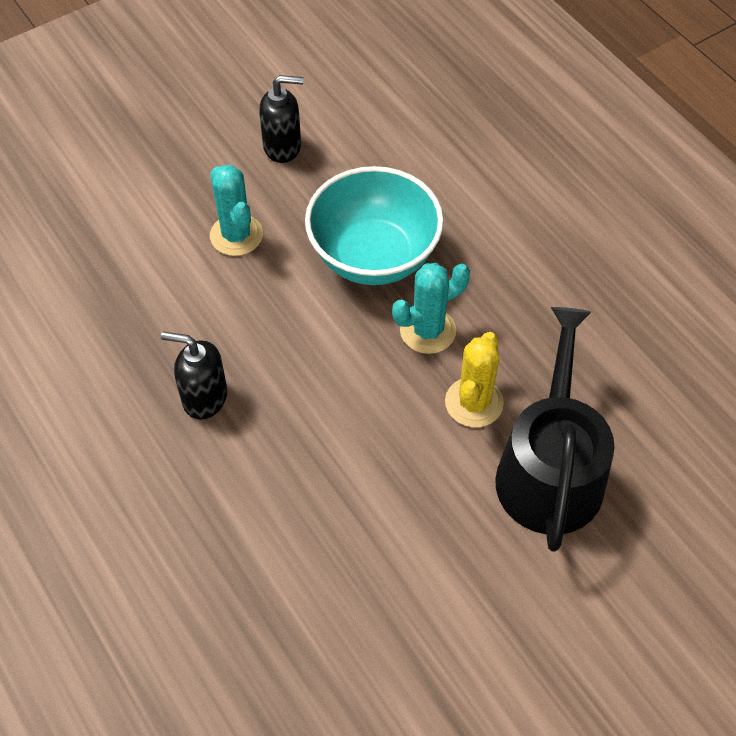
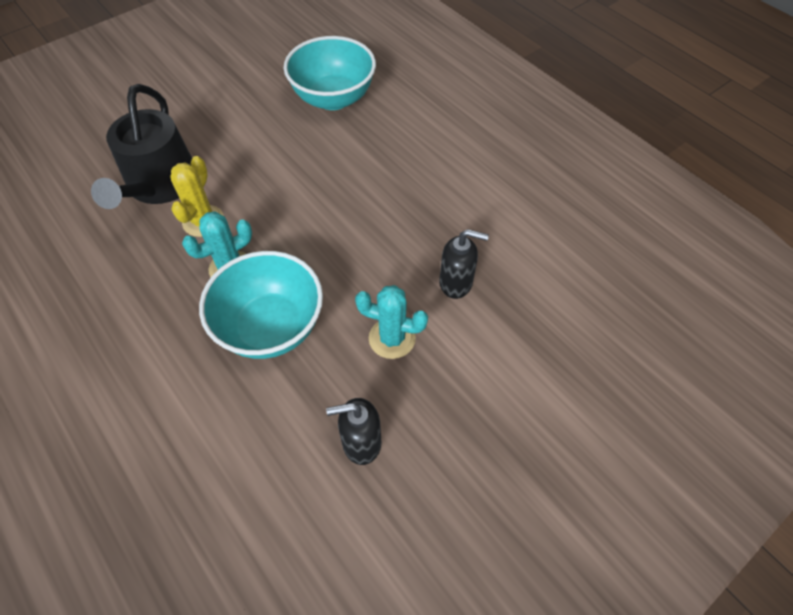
camera: 175 degrees right, 0 degrees up
black soap dispenser [161,332,227,419] -> black soap dispenser moved to [439,229,489,299]
turquoise cactus [210,165,263,256] -> turquoise cactus turned 45 degrees counterclockwise [355,285,428,359]
none -> turquoise bowl [284,36,376,110]

